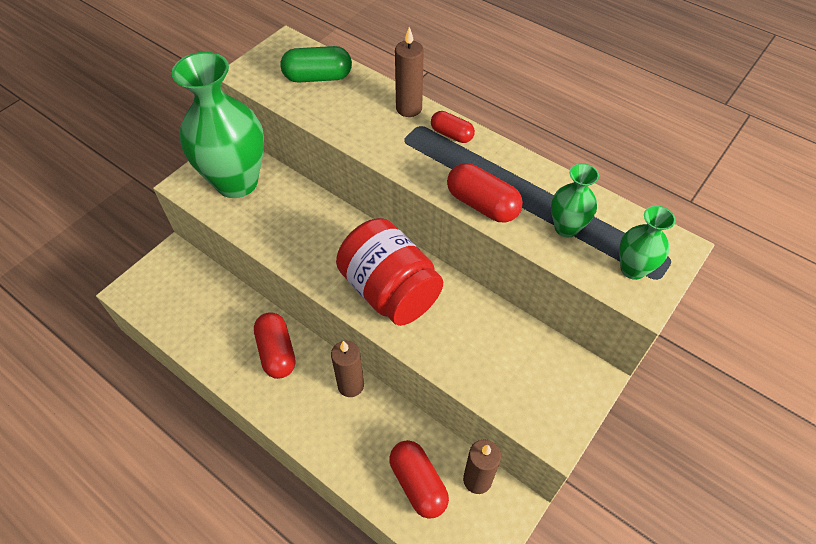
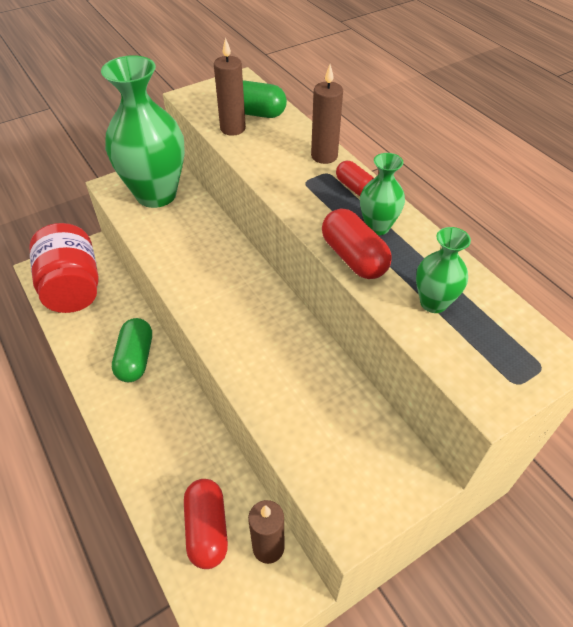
camera: 20 degrees right, 5 degrees down
red capsule [254,312,296,379] -> green capsule [112,318,152,382]
brown candle [331,341,364,397] -> brown candle moved to [214,37,246,136]
red jar [336,218,443,326] -> red jar moved to [29,223,99,313]
green vase [619,206,675,280] -> green vase moved to [360,153,405,235]

